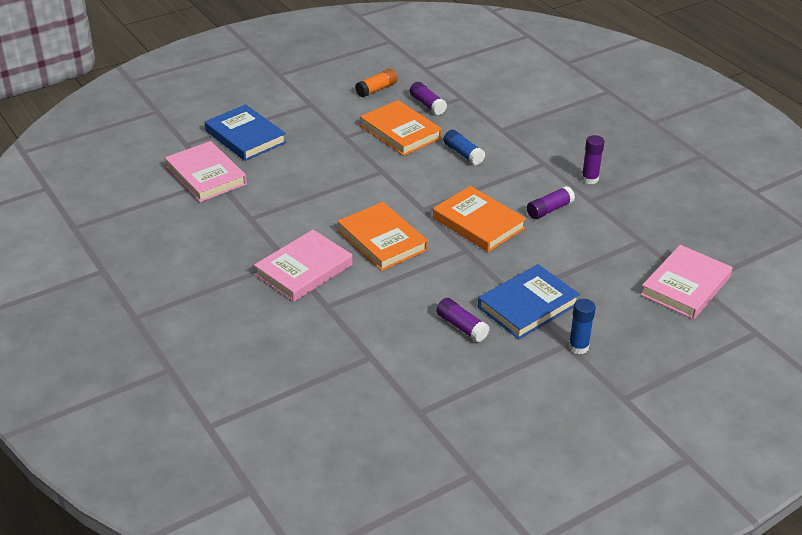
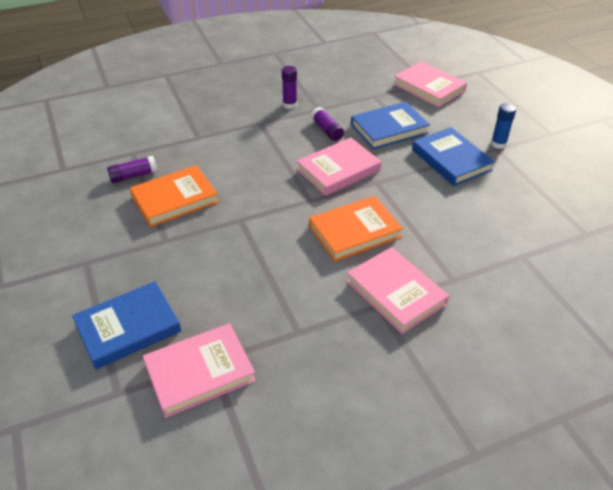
camera: 80 degrees left, 5 degrees up
orange glue stick [355,69,397,97] -> none
orange book [433,186,526,252] -> pink book [297,138,382,196]
purple glue stick [436,298,490,342] -> none
blue glue stick [444,130,485,165] -> none
none -> blue book [351,102,430,149]

